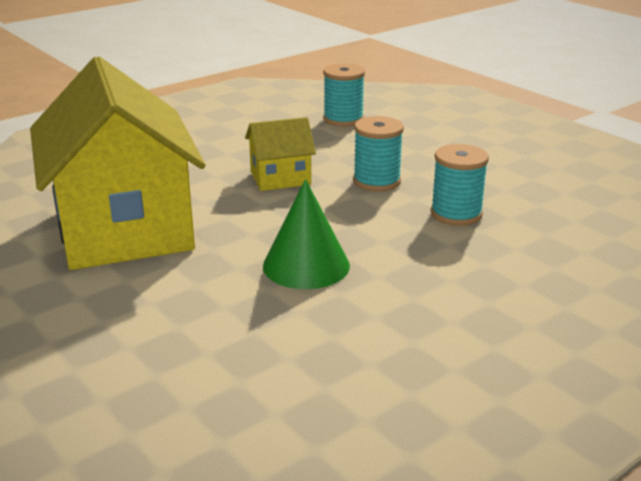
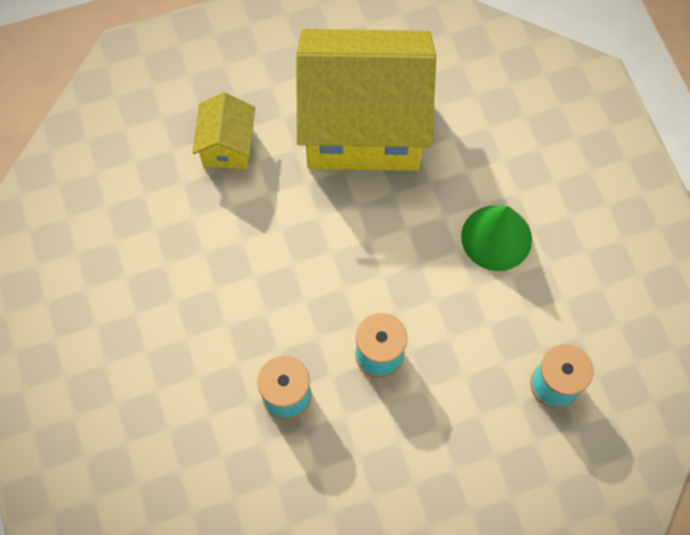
camera: 110 degrees right, 40 degrees up
yellow house [245,117,316,191] -> yellow house moved to [192,92,255,169]
green cone [263,179,350,289] -> green cone moved to [461,206,532,271]

